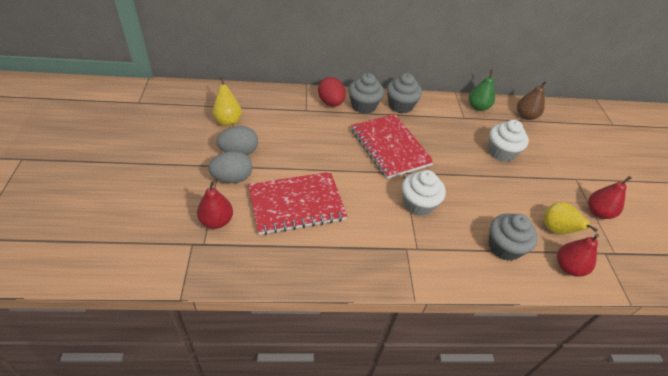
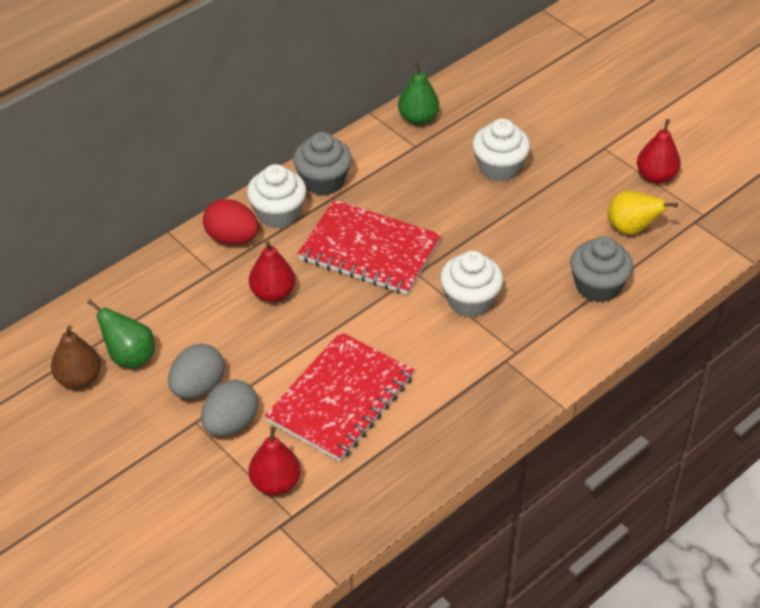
camera: 35 degrees left, 0 degrees up
yellow pear [212,77,242,126] -> green pear [87,300,155,368]
grey cupcake [349,73,384,114] -> white cupcake [247,164,307,229]
brown pear [517,81,547,120] -> brown pear moved to [51,325,101,389]
red pear [557,233,599,277] -> red pear moved to [249,241,295,302]

